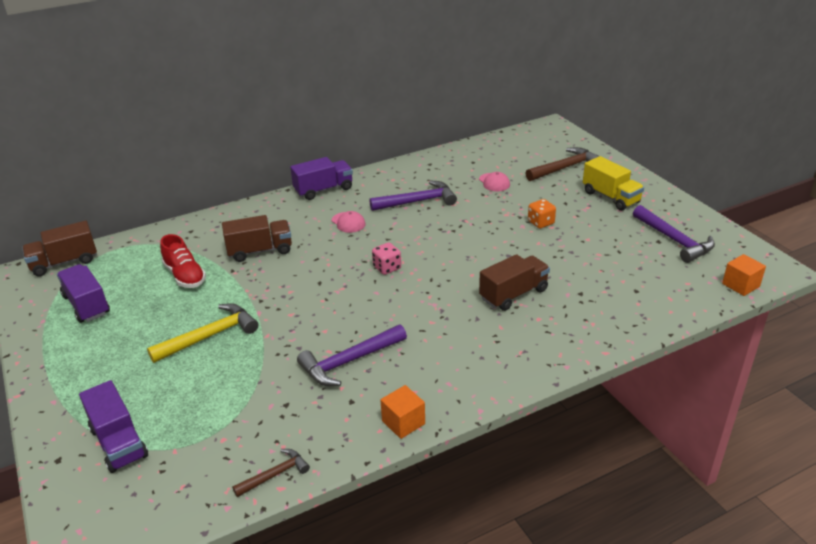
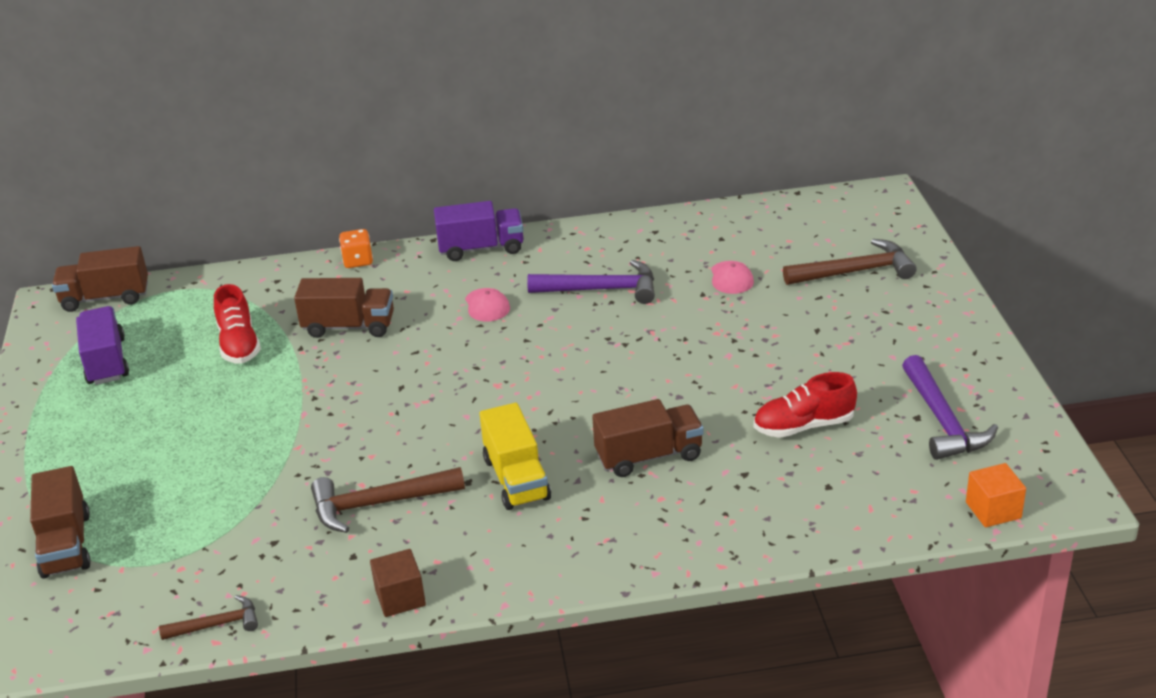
camera: 20 degrees right, 0 degrees up
purple truck [79,380,148,473] -> brown truck [30,466,91,579]
yellow hammer [147,303,258,363] -> none
purple hammer [297,324,407,386] -> brown hammer [311,467,465,533]
pink dice [372,242,401,275] -> none
orange cube [381,385,425,439] -> brown cube [370,549,426,617]
orange dice [528,199,556,228] -> orange dice moved to [339,229,373,268]
yellow truck [583,156,644,211] -> yellow truck moved to [479,403,551,510]
none -> red shoe [754,372,857,438]

